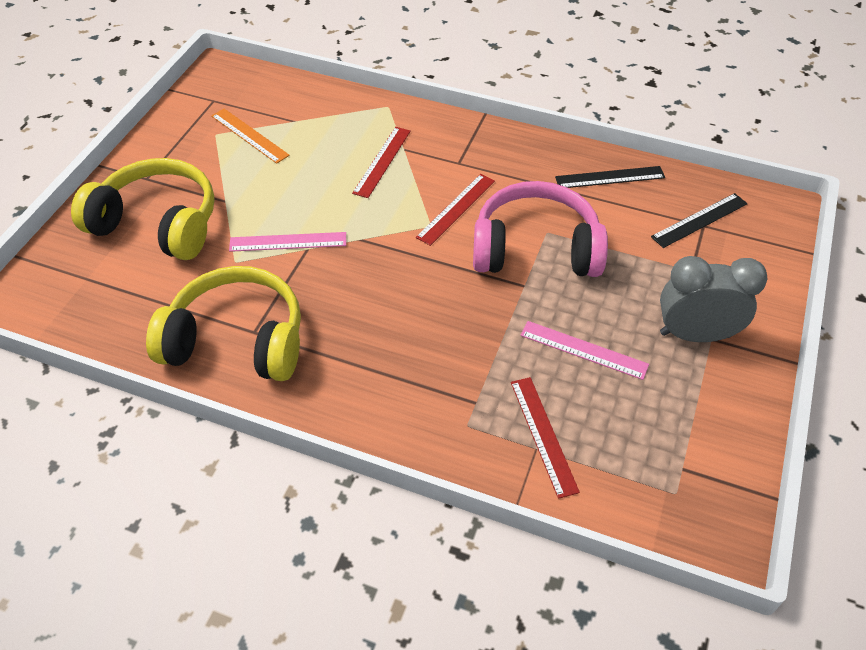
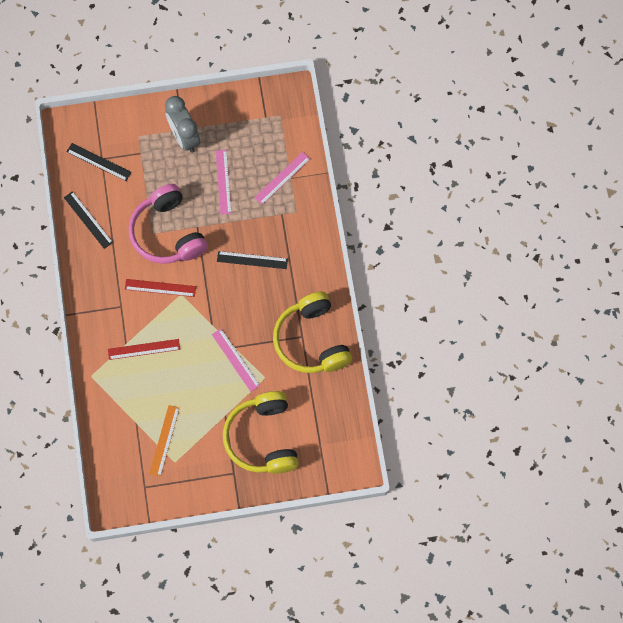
camera: 120 degrees left, 20 degrees up
red ruler [511,377,580,499] -> pink ruler [254,152,310,205]
none -> black ruler [217,251,288,269]

